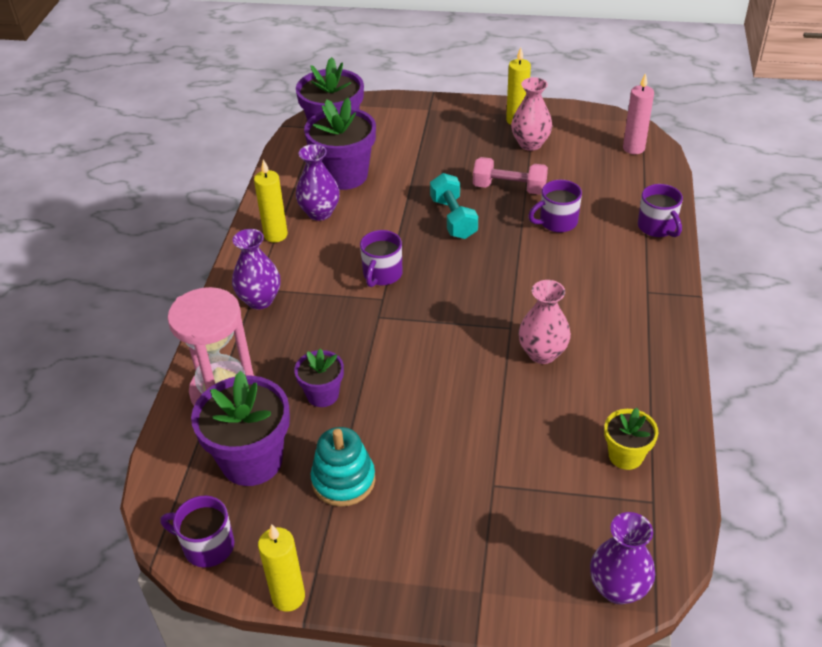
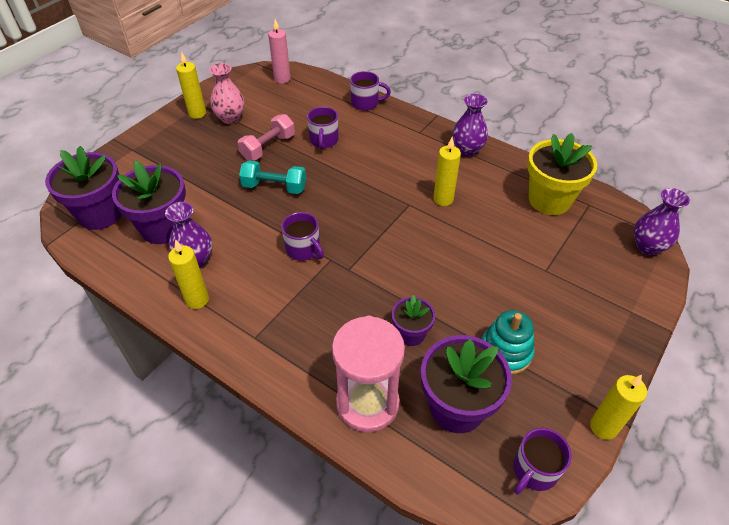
camera: 65 degrees left, 5 degrees up
purple vase [232,229,281,309] -> purple vase moved to [452,94,488,157]
pink vase [518,280,571,364] -> yellow candle [433,137,461,206]
yellow flower pot [604,408,659,470] -> yellow flower pot [527,133,597,215], size x1.81

